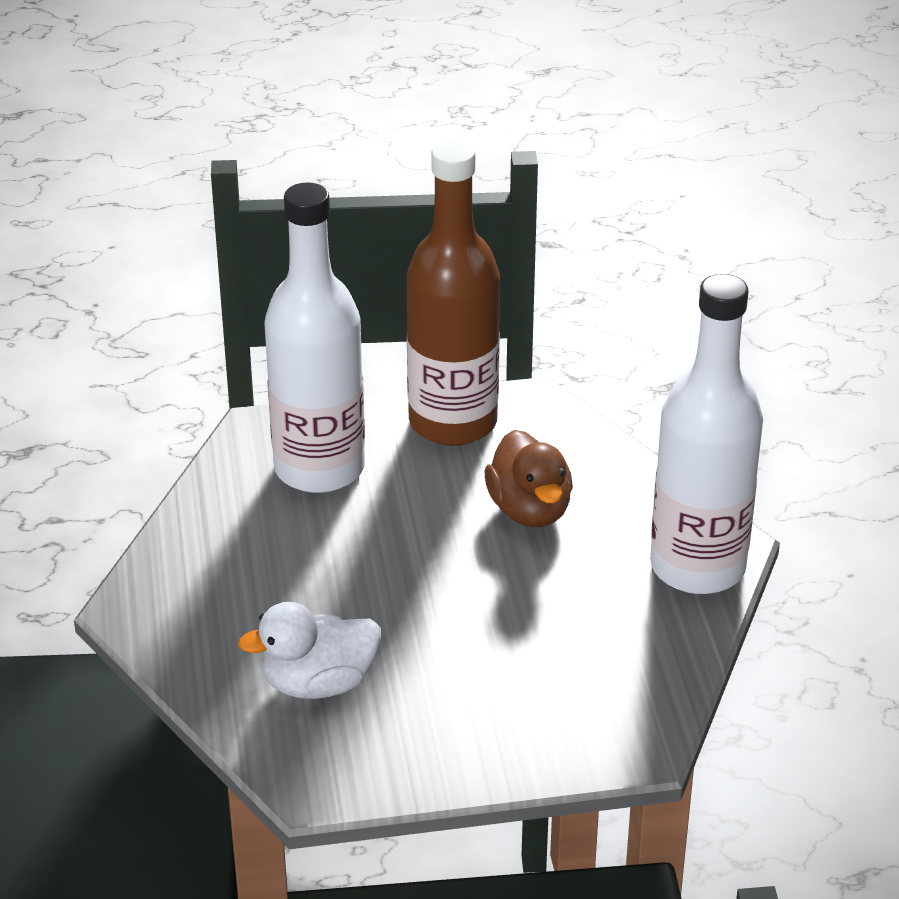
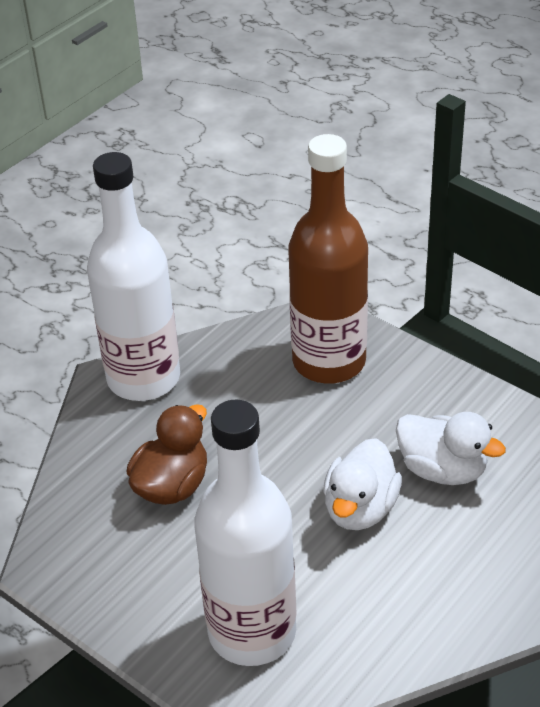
camera: 130 degrees left, 5 degrees up
brown bottle [407,140,500,446] -> brown bottle moved to [288,134,368,384]
none -> white duck [323,438,402,530]

